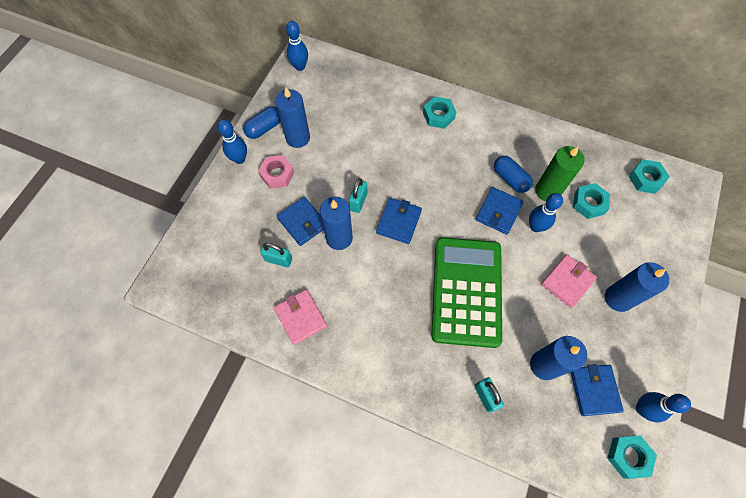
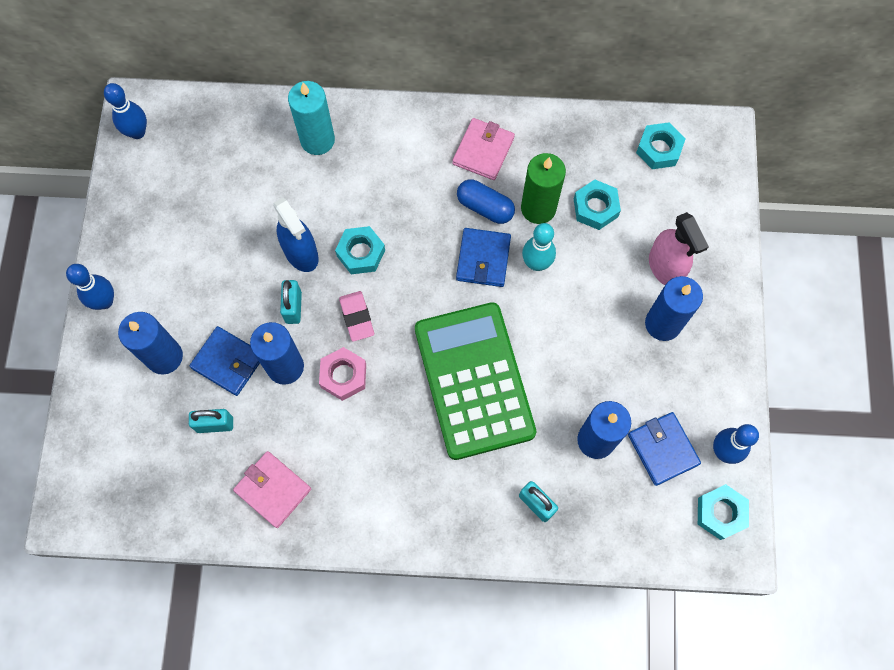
camera: 20 degrees left, 5 degrees up
blue capsule [243,106,281,139] -> none
pink nut [258,155,295,189] -> pink nut moved to [319,347,366,401]
blue candle [275,87,310,148] -> blue candle moved to [118,312,183,375]
blue wallet [376,198,422,244] -> pink eraser [339,291,374,342]
turquoise nut [423,96,456,129] -> turquoise nut moved to [335,226,385,274]
blue bowling pin [529,193,563,232] -> turquoise bowling pin [522,223,556,271]
pink wallet [541,254,597,308] -> pink wallet moved to [452,118,515,180]
none -> blue spray bottle [273,197,319,272]
none -> turquoise candle [288,81,335,155]
none -> pink spray bottle [649,212,709,285]

